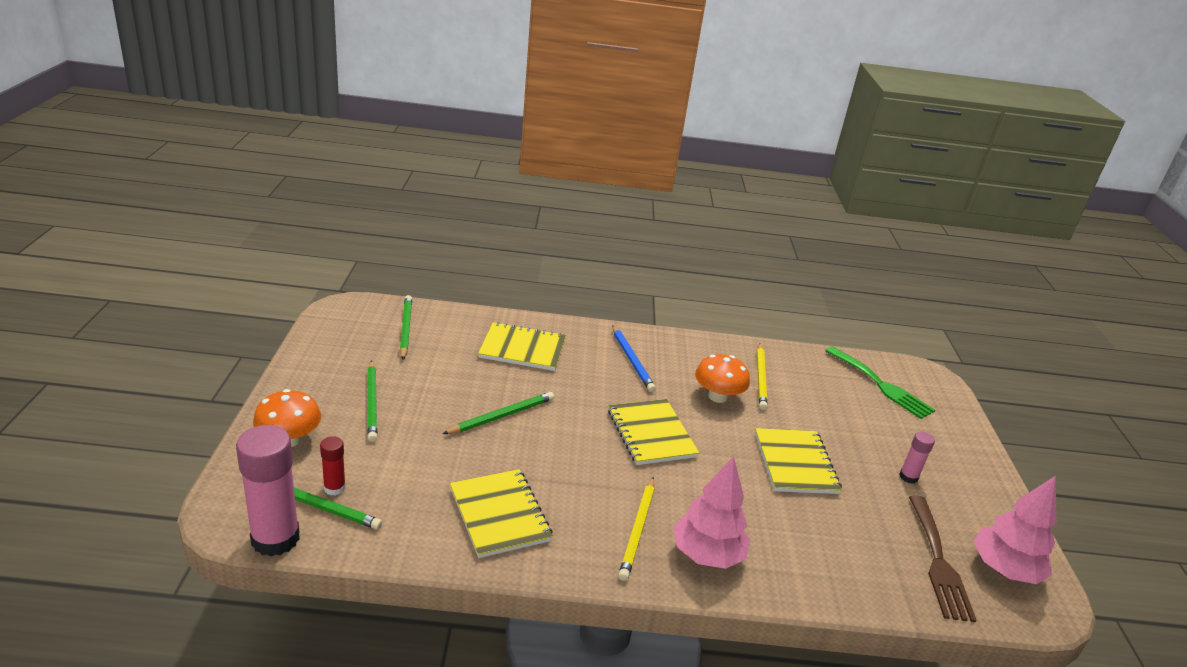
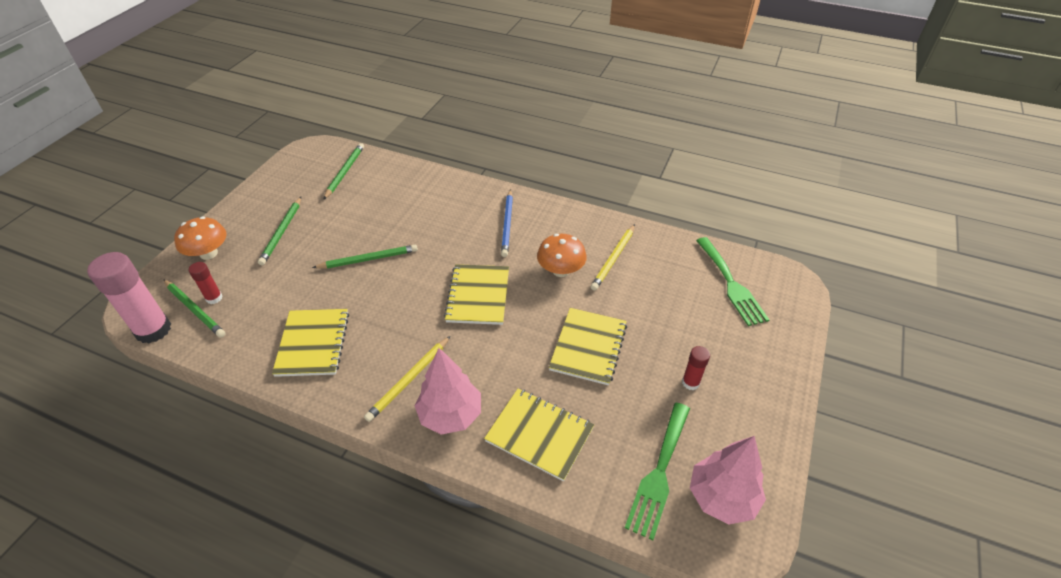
camera: 25 degrees right, 15 degrees up
yellow notebook [478,322,566,371] -> yellow notebook moved to [484,388,594,481]
pink glue stick [899,431,935,484] -> red glue stick [682,346,710,390]
brown fork [909,495,977,622] -> green fork [625,403,690,540]

